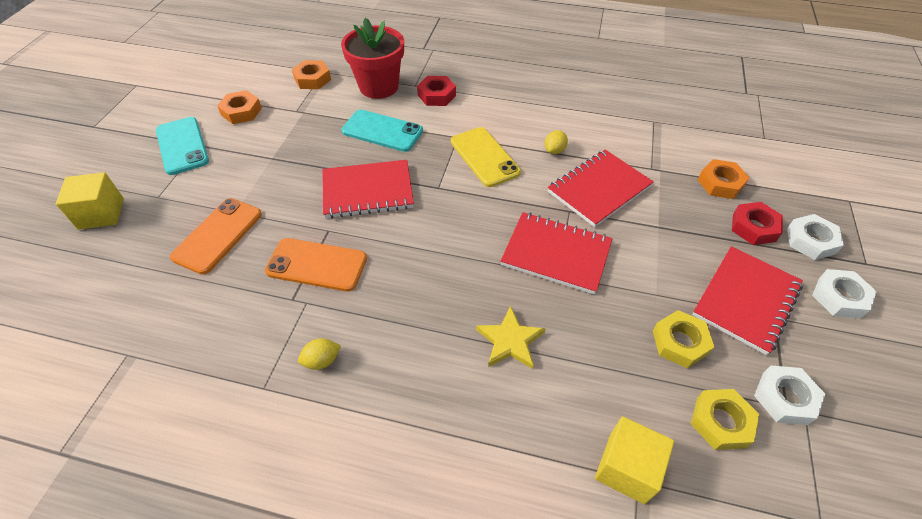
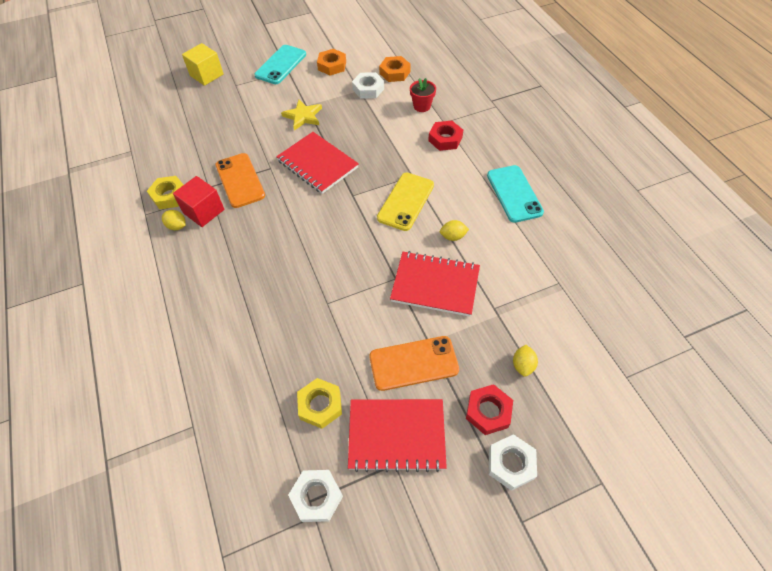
camera: 55 degrees right, 5 degrees up
orange phone [170,198,262,275] -> orange phone moved to [369,336,459,391]
red flower pot [341,18,404,99] -> red flower pot [410,78,436,112], size x0.51
turquoise phone [341,109,423,152] -> turquoise phone moved to [487,165,544,223]
yellow star [476,306,546,369] -> yellow star moved to [281,99,322,131]
red notebook [501,212,613,294] -> none
yellow cube [595,416,674,504] -> none
yellow nut [691,389,759,450] -> yellow nut moved to [147,176,183,209]
orange nut [698,159,749,199] -> yellow lemon [513,345,538,377]
white nut [812,269,877,319] -> white nut moved to [352,72,384,99]
none -> red cube [173,176,224,227]

